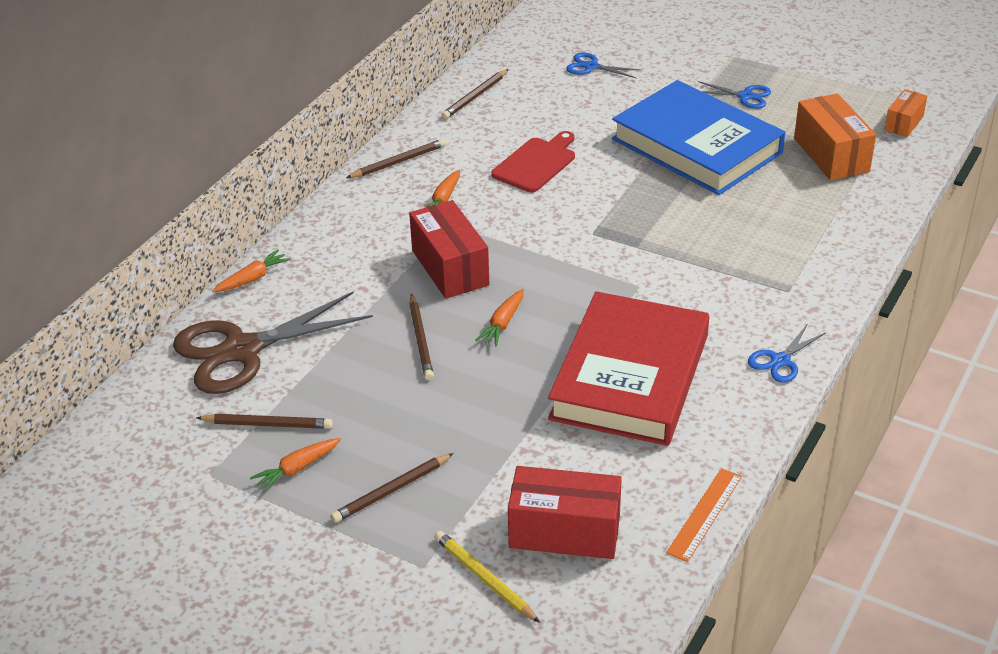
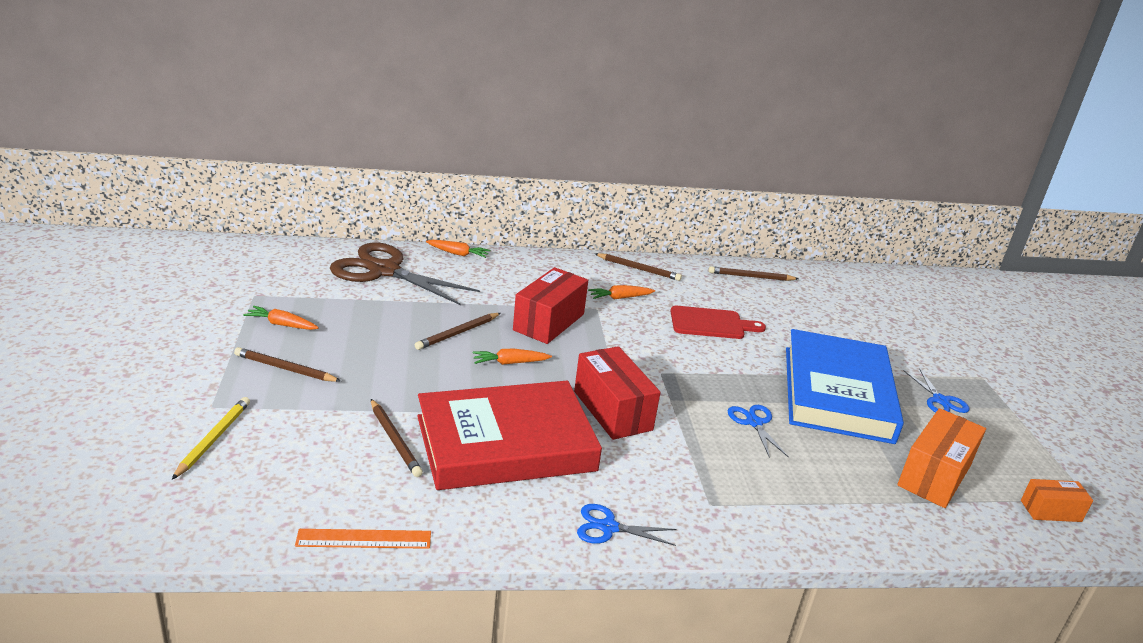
camera: 50 degrees right, 10 degrees down
brown pencil [196,414,333,429] -> brown pencil moved to [371,399,423,477]
red box [508,466,622,559] -> red box moved to [574,346,661,440]
blue scissors [566,52,641,78] -> blue scissors moved to [728,405,789,458]

